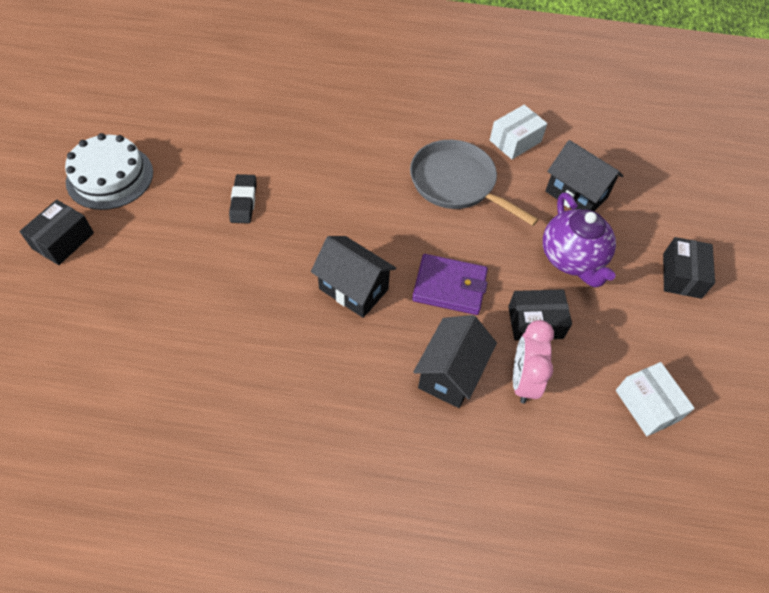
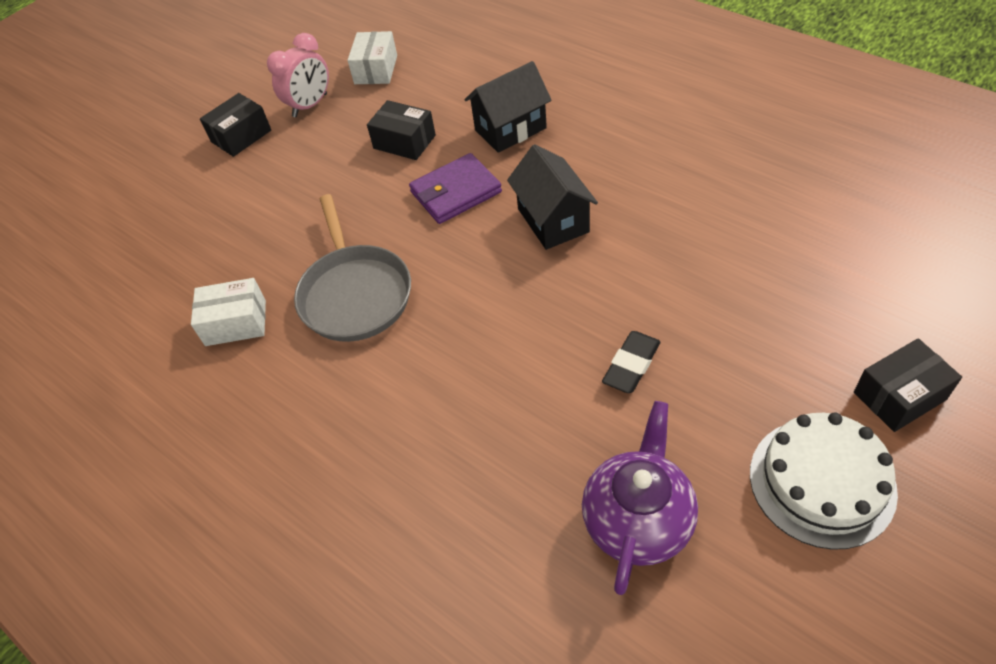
camera: 140 degrees left, 5 degrees down
purple wallet [412,254,488,315] -> purple wallet turned 75 degrees counterclockwise [409,153,502,224]
pink clock [513,320,554,404] -> pink clock moved to [267,33,329,117]
purple teapot [543,192,616,287] -> purple teapot moved to [582,401,698,595]
black house [545,140,623,211] -> none

